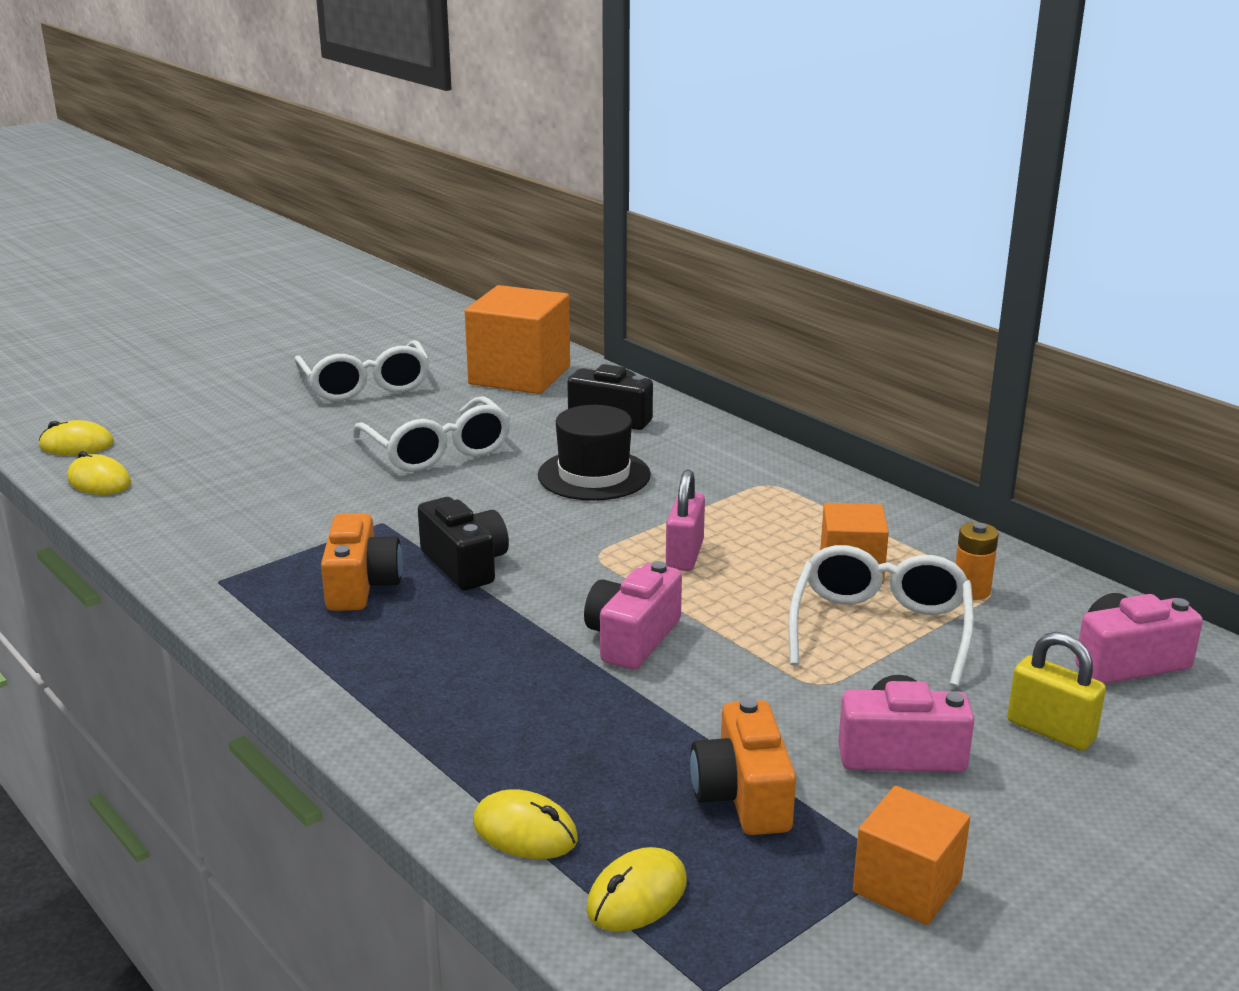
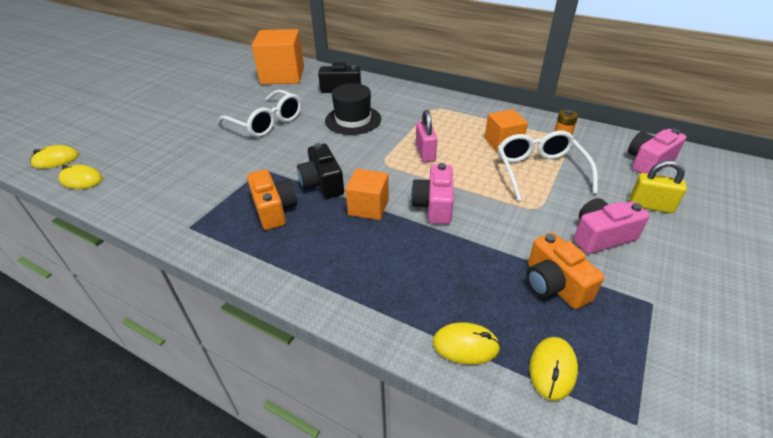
camera: 20 degrees left, 15 degrees up
white glasses [294,340,430,401] -> none
black camera [418,497,509,591] -> black camera turned 150 degrees counterclockwise [297,143,344,199]
orange cube [853,786,970,925] -> orange cube moved to [345,169,389,220]

